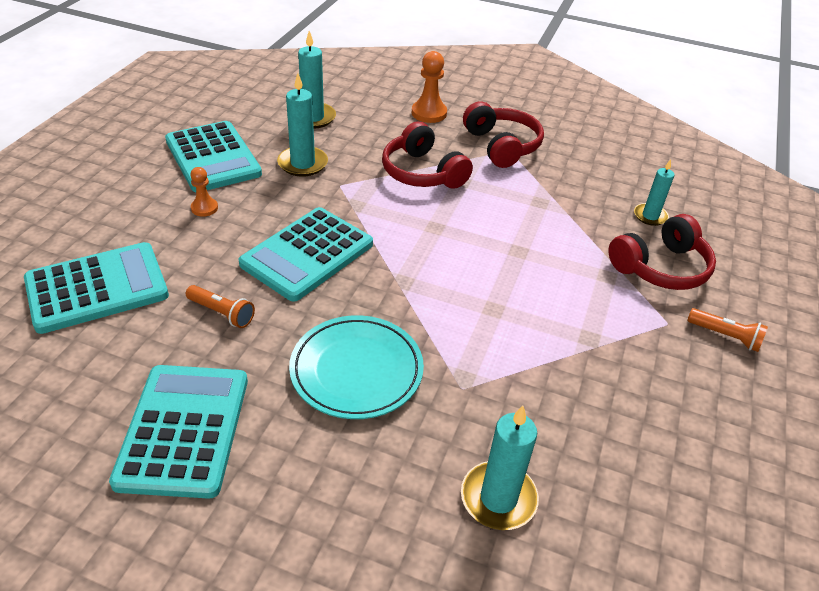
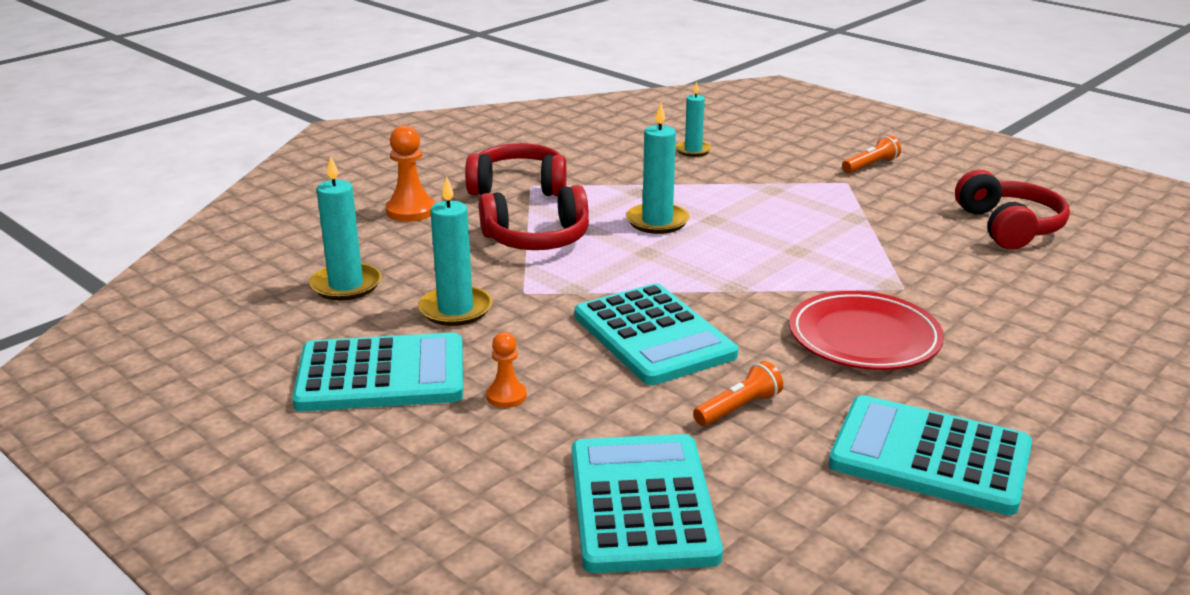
camera: 65 degrees left, 15 degrees down
turquoise plate [289,315,424,419] -> red plate [789,291,944,370]
turquoise candle [461,406,539,530] -> turquoise candle moved to [626,103,690,234]
red headphones [609,214,716,290] -> red headphones moved to [955,170,1070,249]

